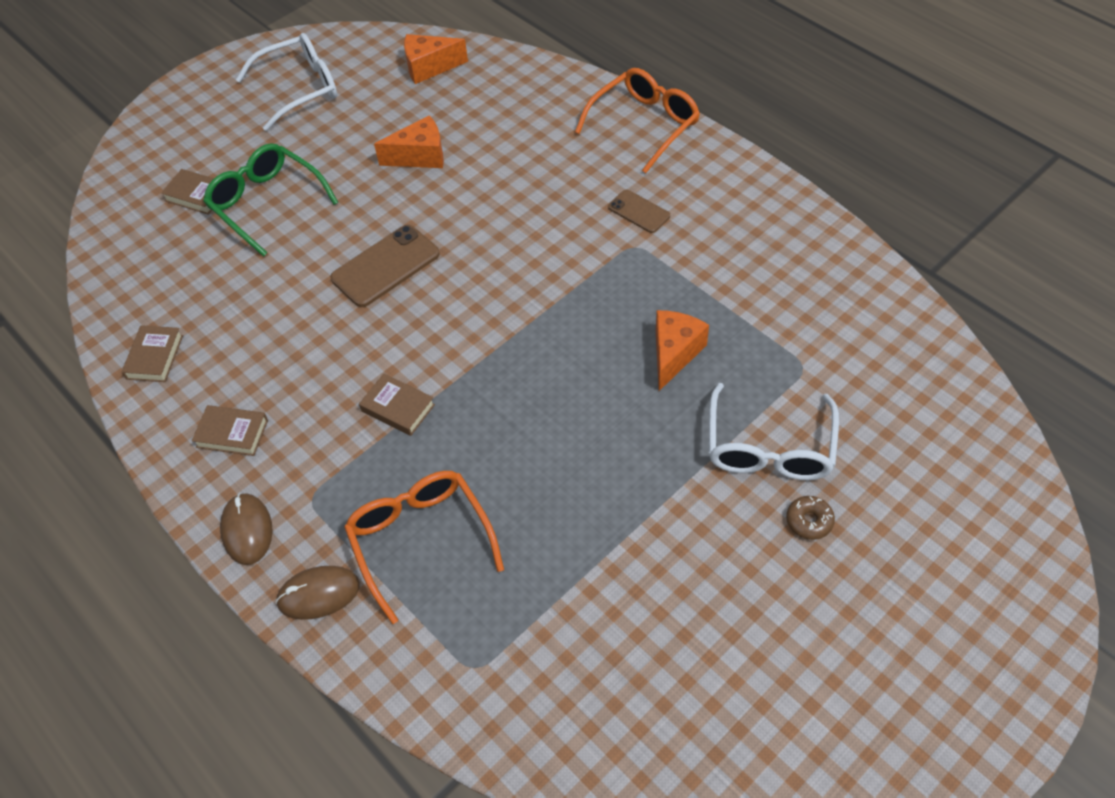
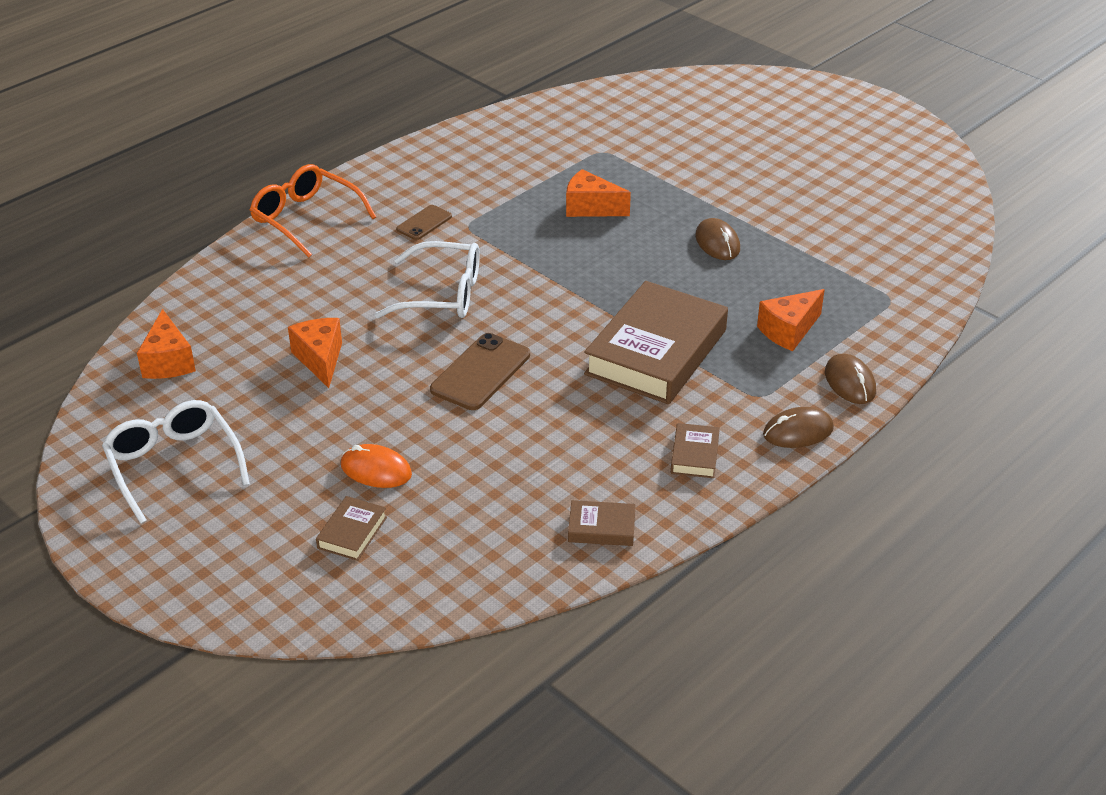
camera: 95 degrees left, 15 degrees down
green glasses [203,143,339,257] -> orange mouse [341,444,412,488]
brown phone [330,225,440,307] -> brown phone turned 75 degrees clockwise [430,333,530,410]
orange glasses [344,471,504,624] -> orange cheese [757,289,825,351]
brown book [359,373,435,436] -> brown book [584,281,728,404], size x2.35
white glasses [709,383,839,480] -> white glasses moved to [375,241,480,318]
brown donut [786,496,835,540] -> none
none -> brown mouse [695,218,740,260]

